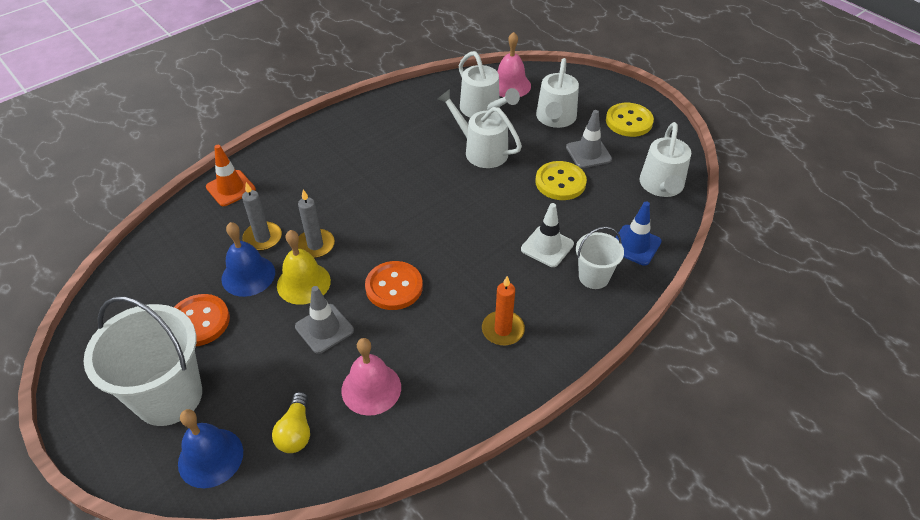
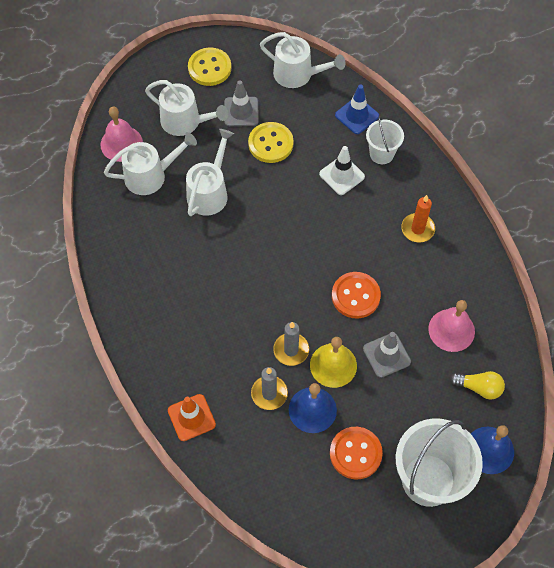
camera: 75 degrees left, 15 degrees up
white watering can [437,89,522,168] -> white watering can turned 150 degrees clockwise [186,129,234,216]

